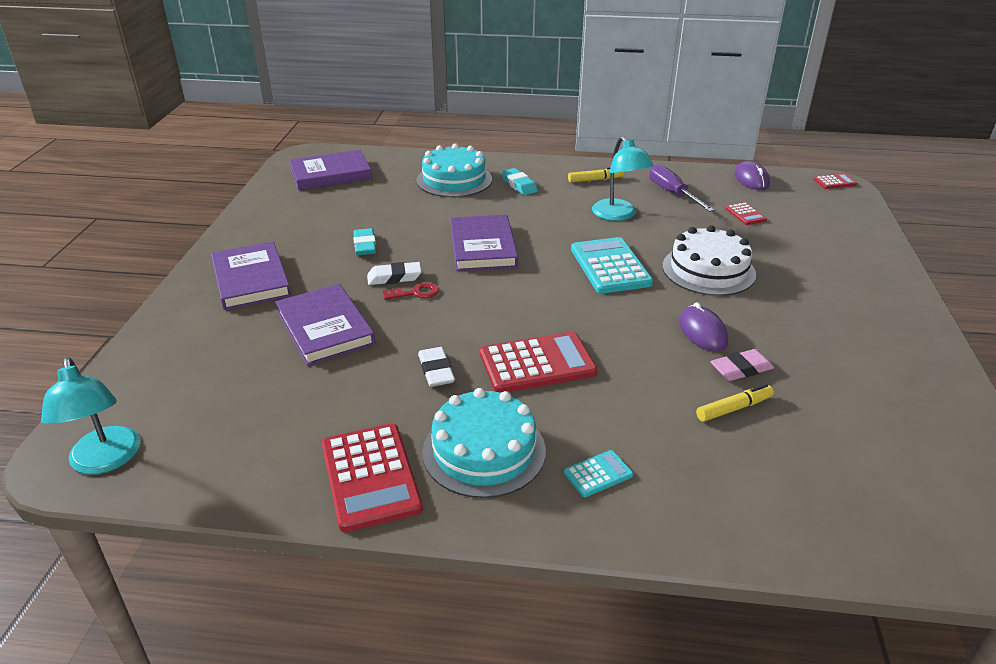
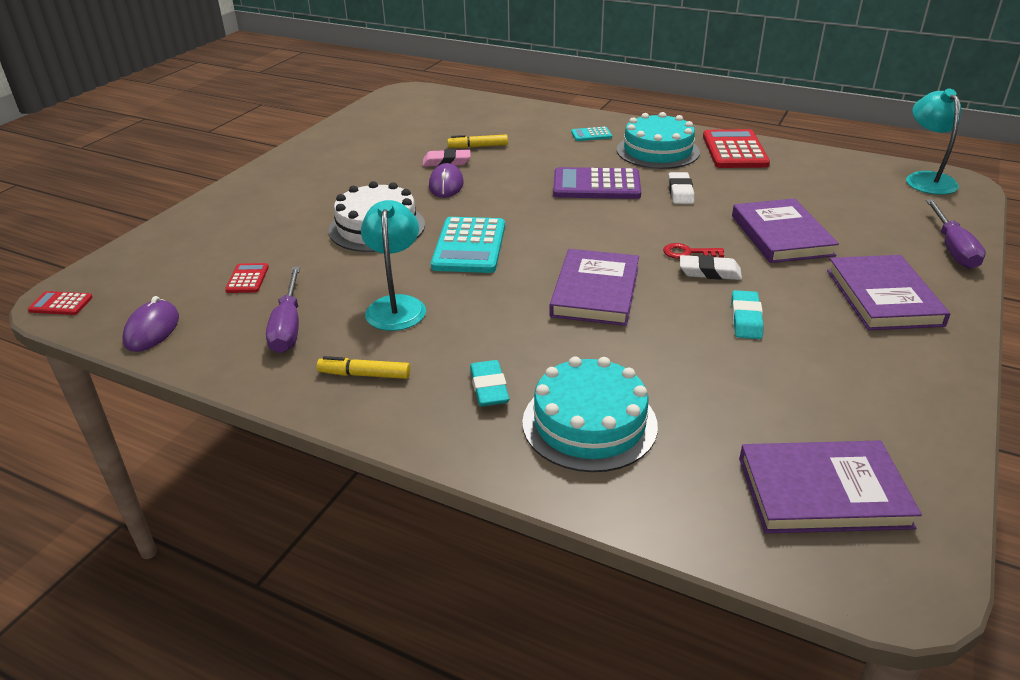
camera: 160 degrees left, 0 degrees up
red calculator [480,332,597,393] -> purple calculator [553,167,641,199]
none -> purple screwdriver [926,199,986,269]

